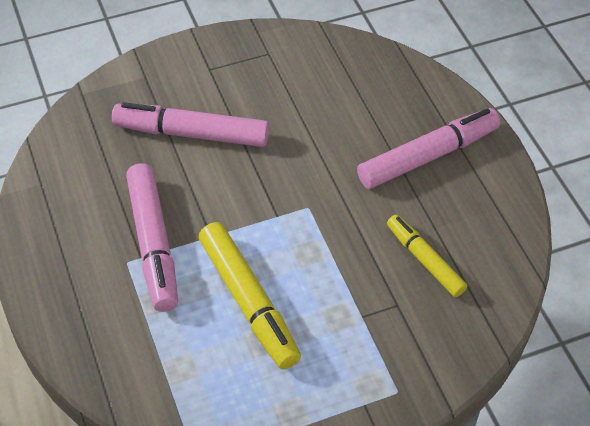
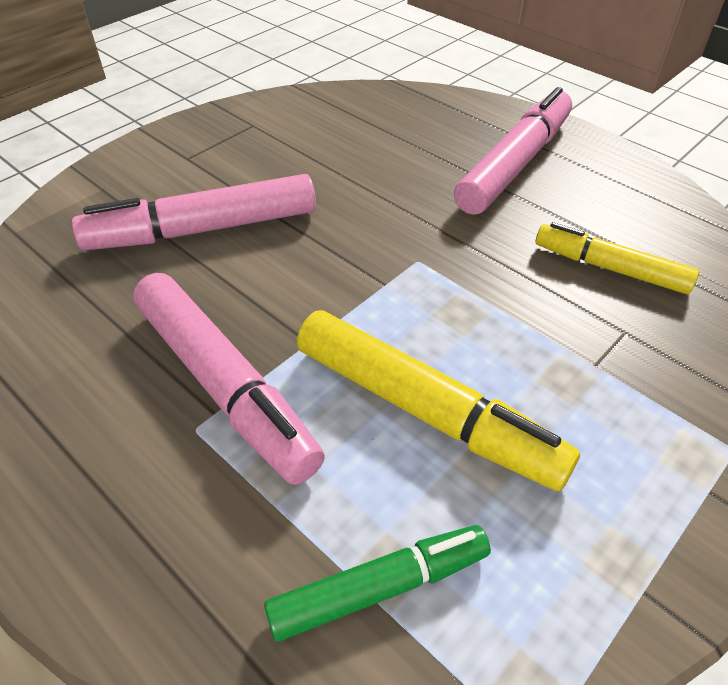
camera: 25 degrees left, 5 degrees down
none -> green marker [264,525,491,642]

